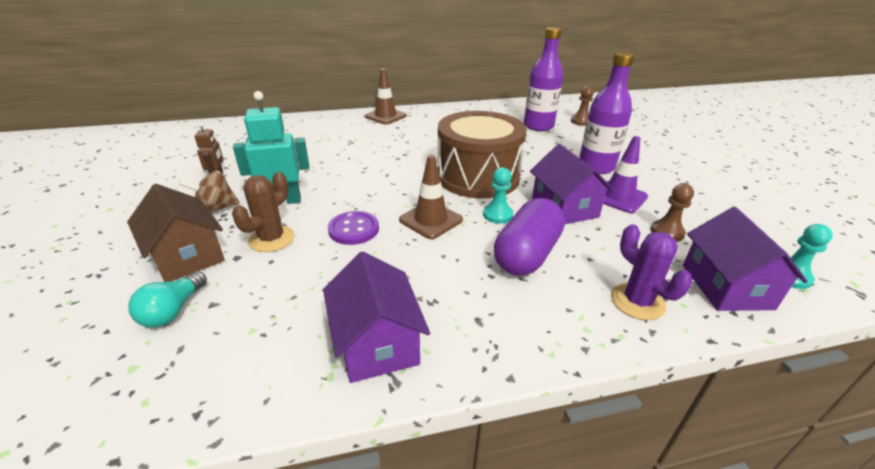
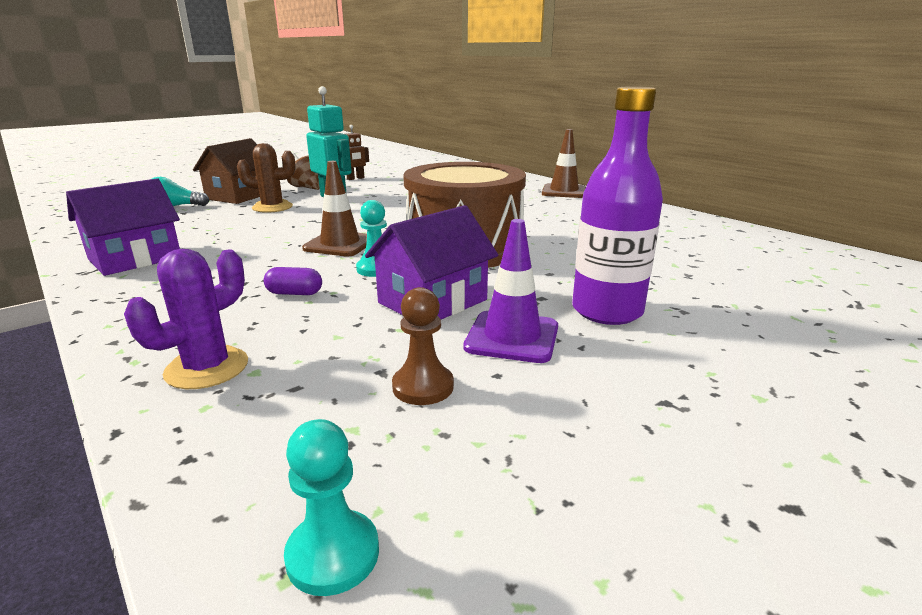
camera: 65 degrees right, 10 degrees down
purple button [328,211,379,245] -> none
purple capsule [494,198,565,276] -> purple capsule [264,267,322,295], size x0.43
purple bottle [524,27,563,131] -> none
brown pawn [571,86,594,126] -> none
purple house [683,207,808,311] -> none

